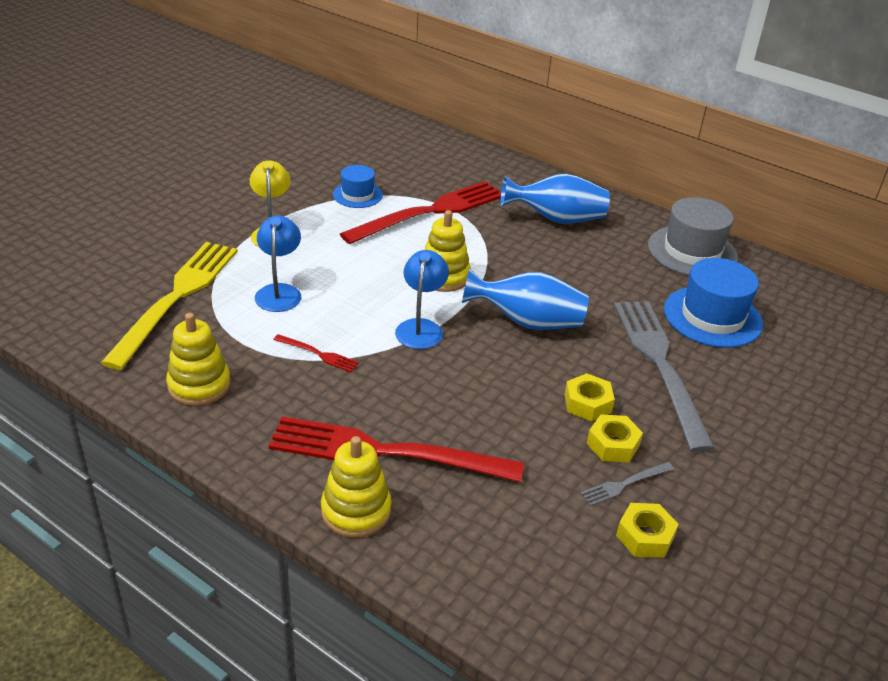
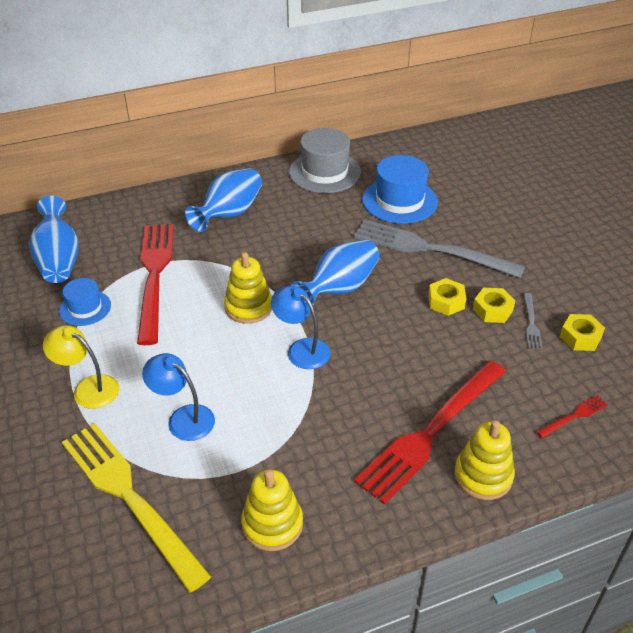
camera: 55 degrees left, 5 degrees up
red fork [273,334,359,372] -> red fork moved to [537,395,608,438]
none -> blue vase [29,196,79,283]

